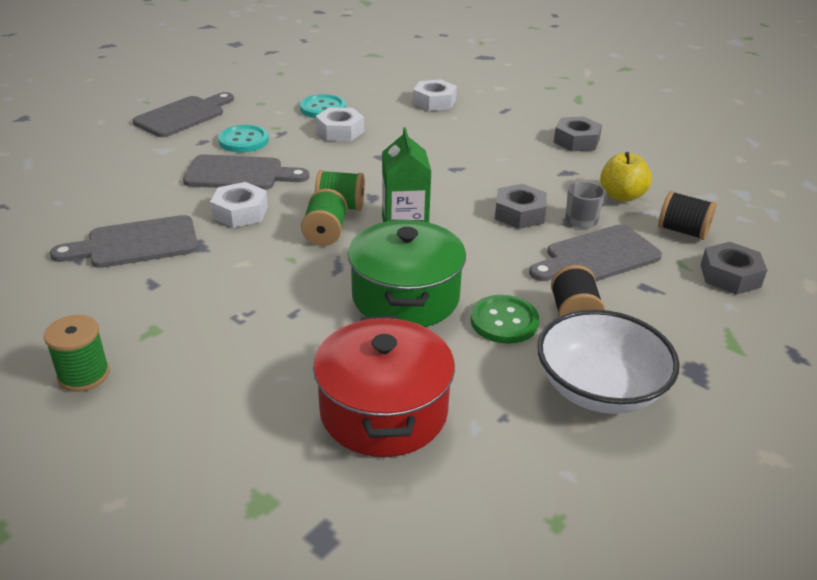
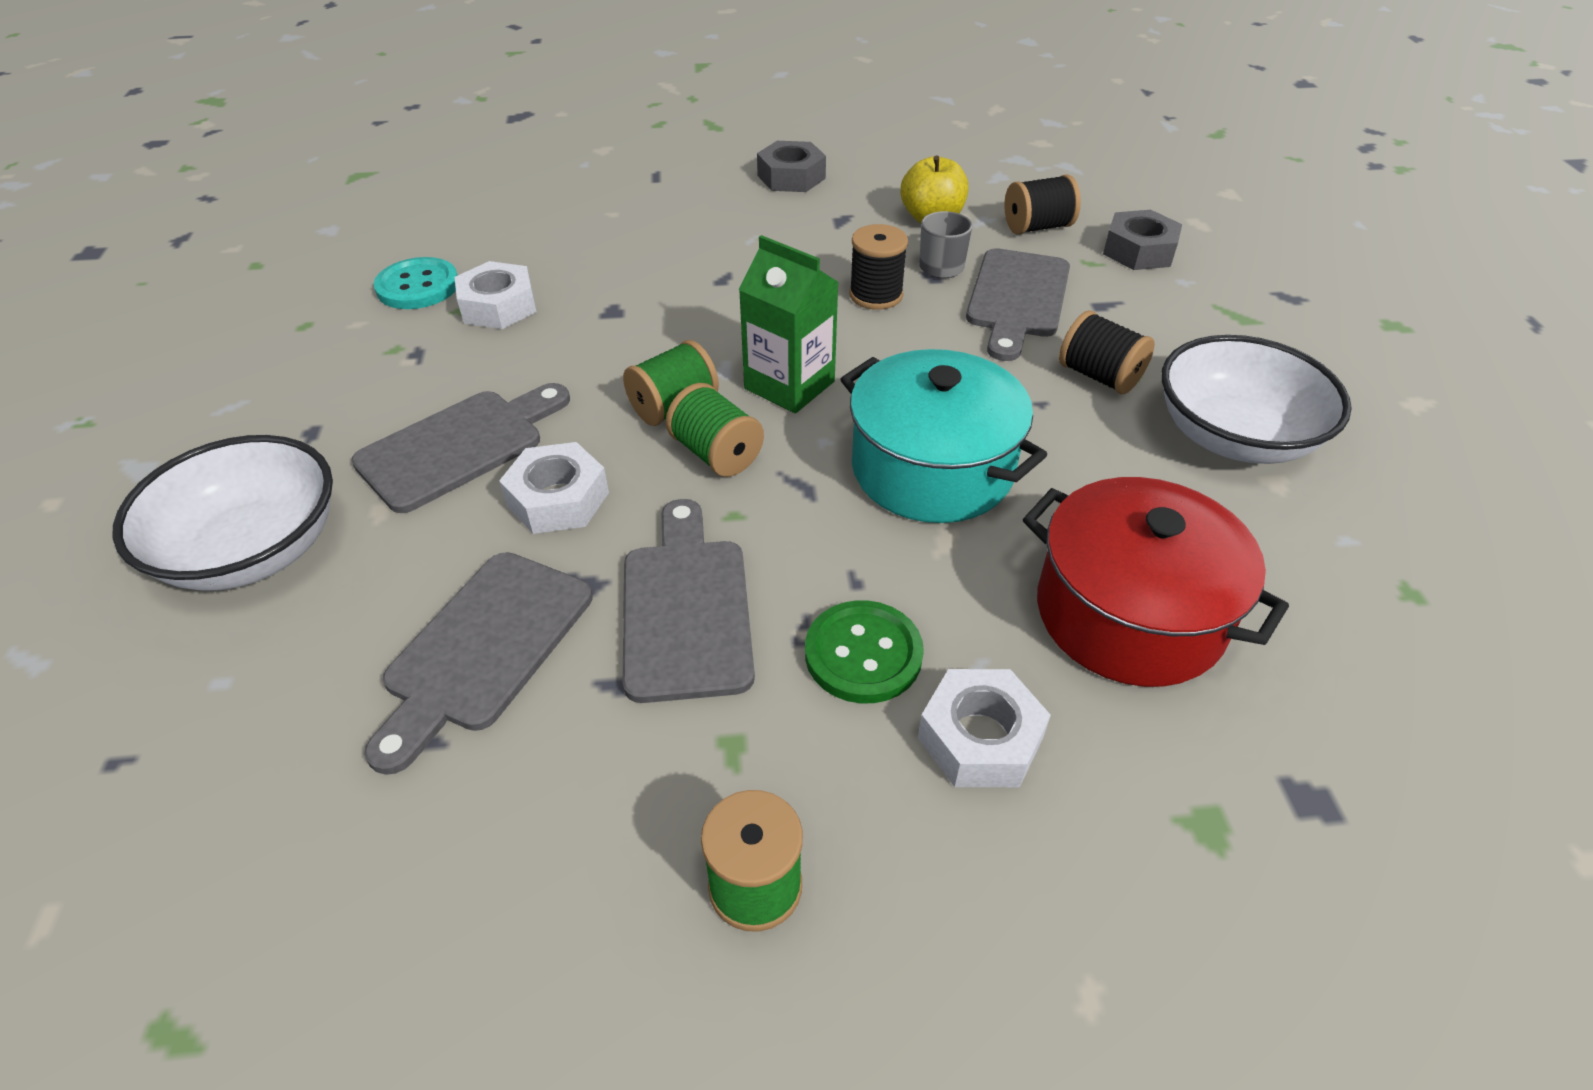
camera: 45 degrees left, 10 degrees up
grey cutting board [133,92,234,137] -> grey cutting board moved to [623,499,755,703]
turquoise button [218,125,269,152] -> none
green pot [348,220,466,327] -> turquoise pot [840,349,1047,523]
white nut [413,79,457,111] -> white nut moved to [918,669,1051,787]
green button [470,295,539,344] -> green button moved to [805,600,924,703]
grey nut [495,184,547,229] -> black spool [849,224,908,310]
none -> white bowl [112,435,333,591]

